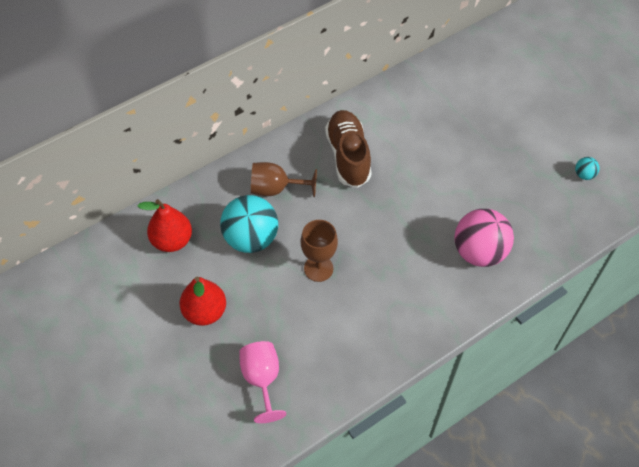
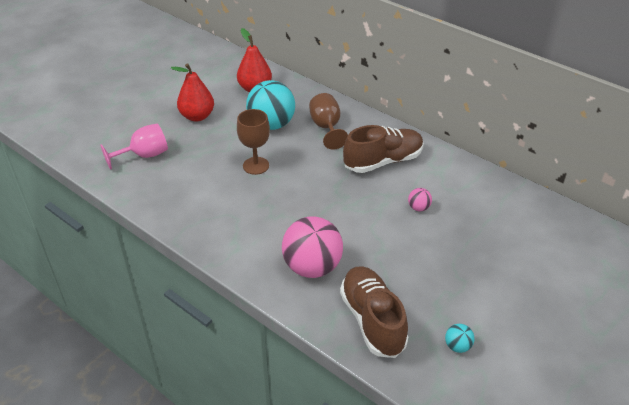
camera: 75 degrees right, 15 degrees down
none -> brown shoe [340,266,408,358]
none -> pink ball [408,188,432,211]

